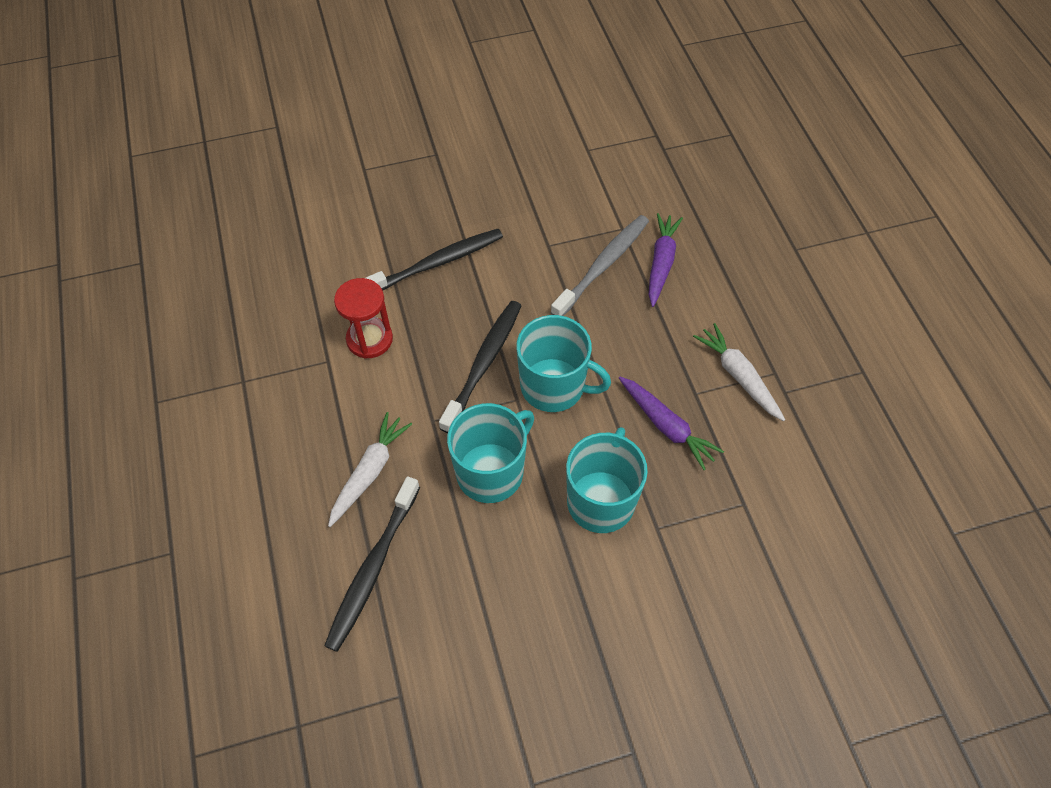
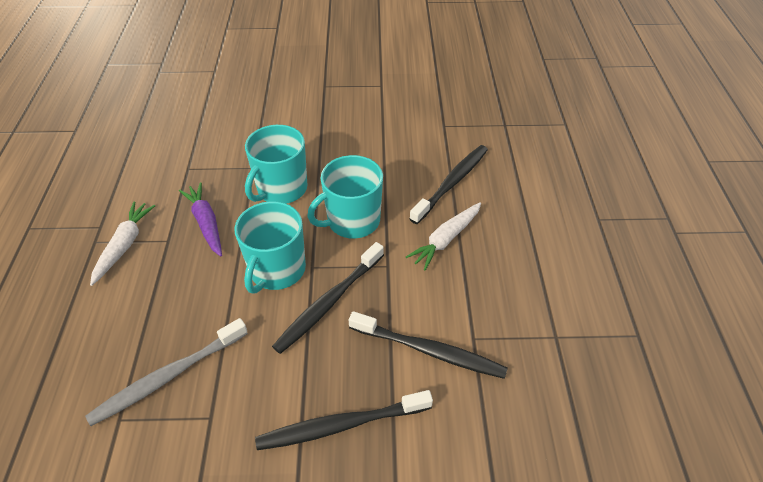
camera: 165 degrees left, 10 degrees down
red hourglass [334,278,393,359] -> black toothbrush [349,311,508,379]
turquoise mug [516,315,611,412] -> turquoise mug turned 105 degrees counterclockwise [234,201,306,294]
purple carrot [649,213,683,307] -> none
white carrot [693,323,785,421] -> white carrot turned 150 degrees counterclockwise [90,201,155,286]

